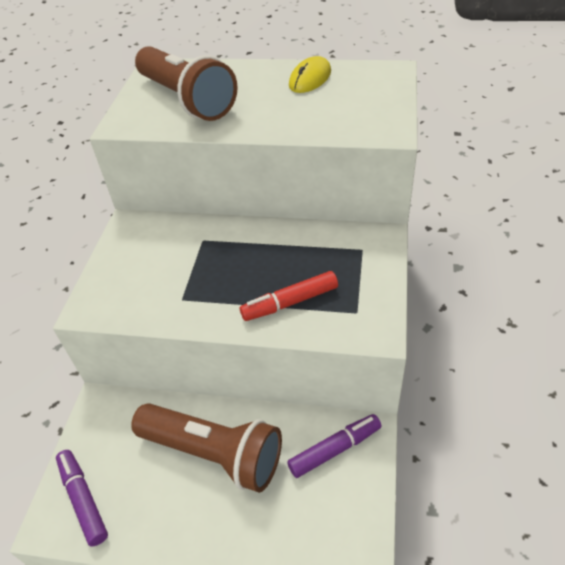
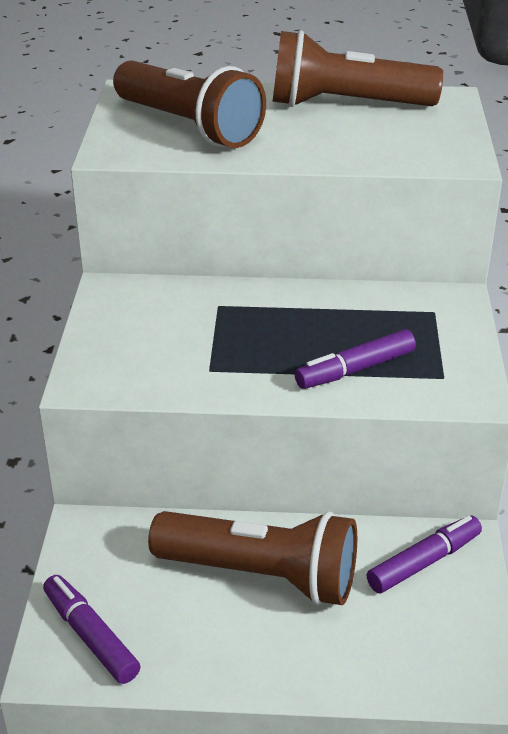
camera: 10 degrees left, 10 degrees down
red marker [240,271,338,321] -> purple marker [295,329,416,389]
yellow mouse [289,56,331,93] -> brown flashlight [272,30,443,107]

